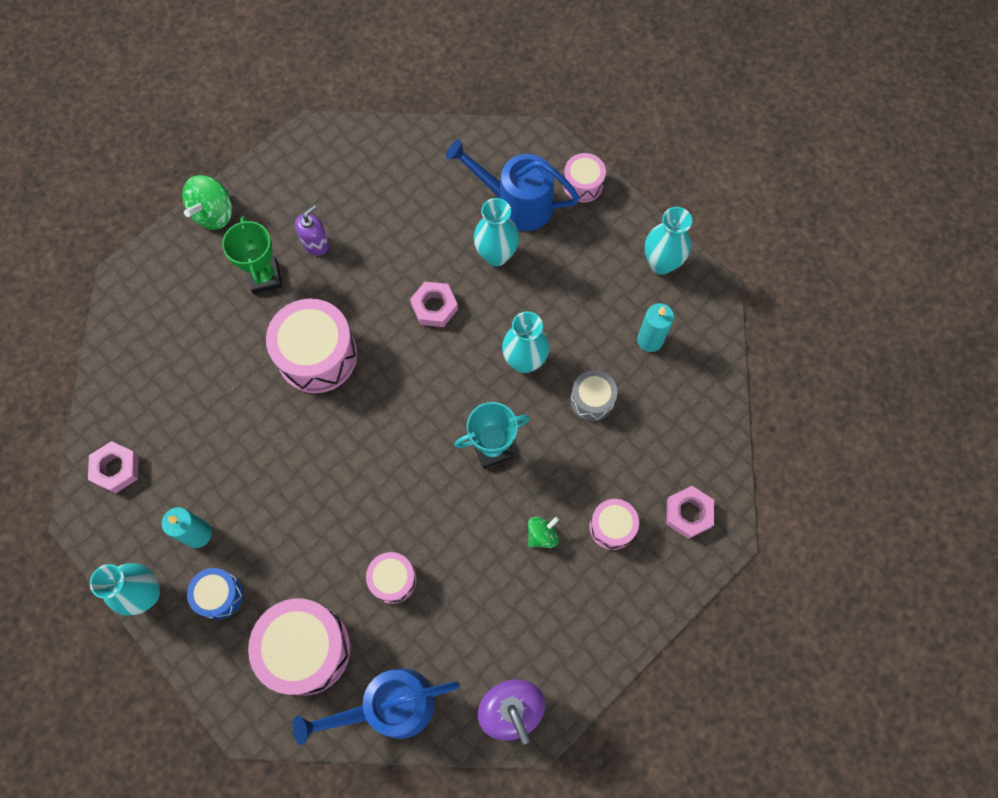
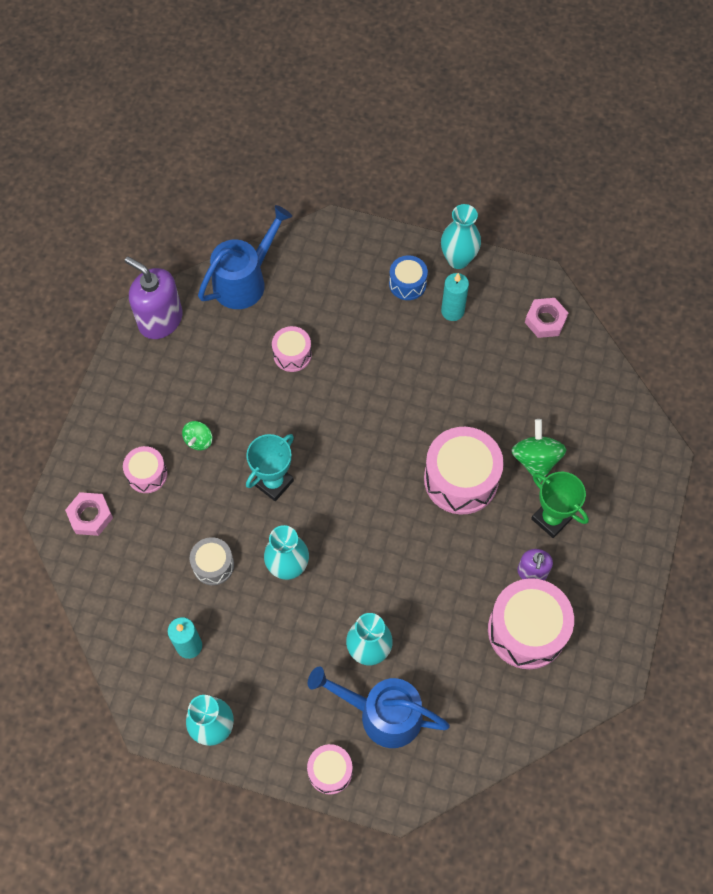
camera: 150 degrees right, 5 degrees down
green spinning top [182,175,232,230] -> green spinning top moved to [511,419,567,483]
pink drum [248,599,351,695] -> pink drum moved to [488,578,574,669]
pink nut [410,282,458,327] -> none
blue watering can [446,139,580,231] -> blue watering can turned 150 degrees counterclockwise [308,666,450,748]

